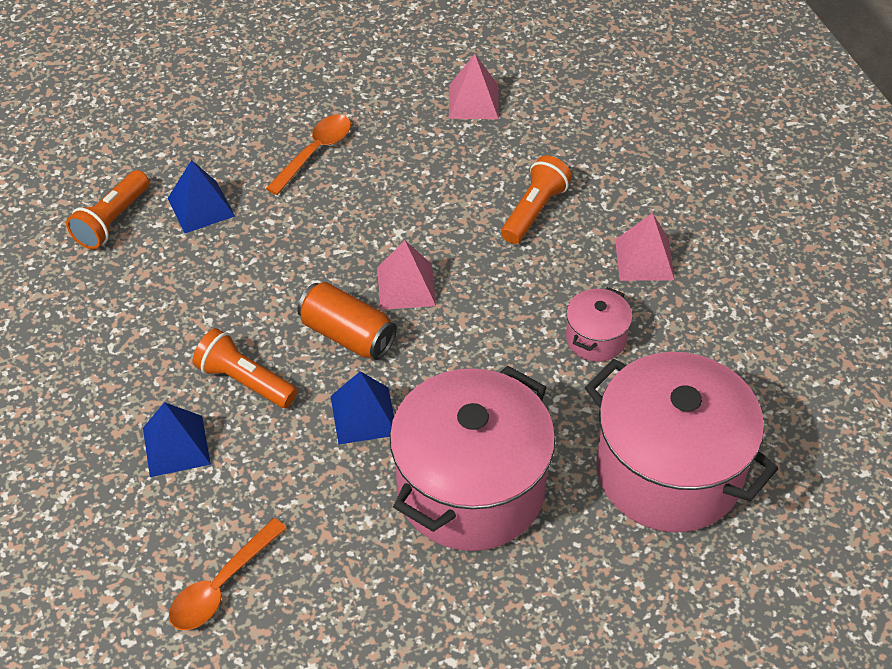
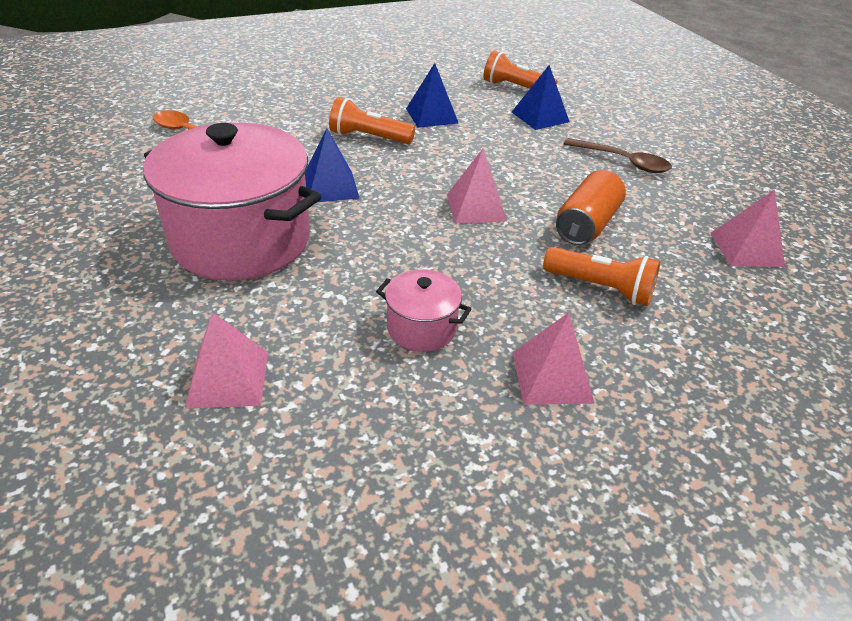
camera: 85 degrees right, 10 degrees down
blue pyramid [143,402,211,477] -> blue pyramid moved to [406,63,459,128]
orange flashlight [193,328,297,408] -> orange flashlight turned 105 degrees counterclockwise [329,97,415,144]
orange spoon [266,115,351,195] -> brown spoon [564,138,672,173]
orange can [297,282,397,360] -> orange can moved to [556,170,626,245]
pink pot [585,352,778,532] -> pink pyramid [185,312,268,409]

